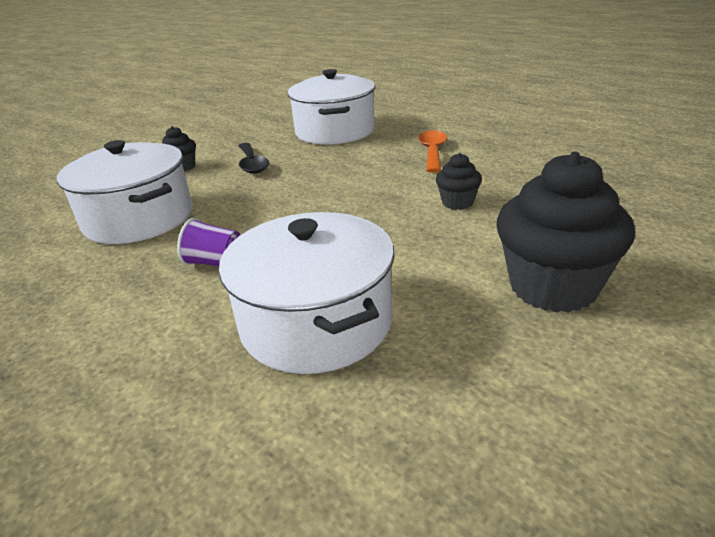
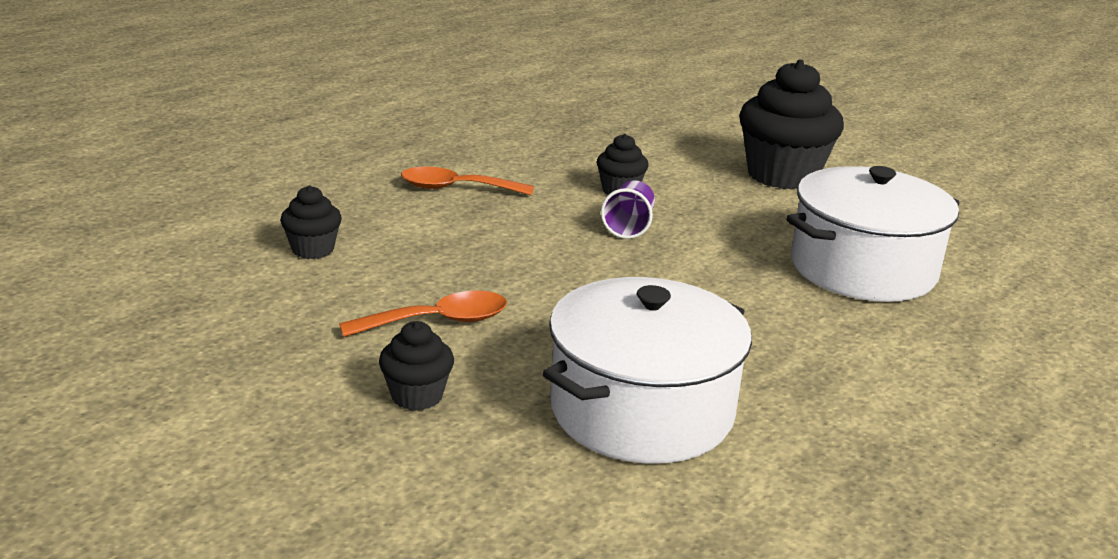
camera: 95 degrees left, 5 degrees down
purple cup [177,218,240,266] -> purple cup moved to [601,180,655,239]
black spoon [238,143,269,174] -> orange spoon [339,291,507,337]
white pot [287,69,375,145] -> black cupcake [280,185,342,259]

